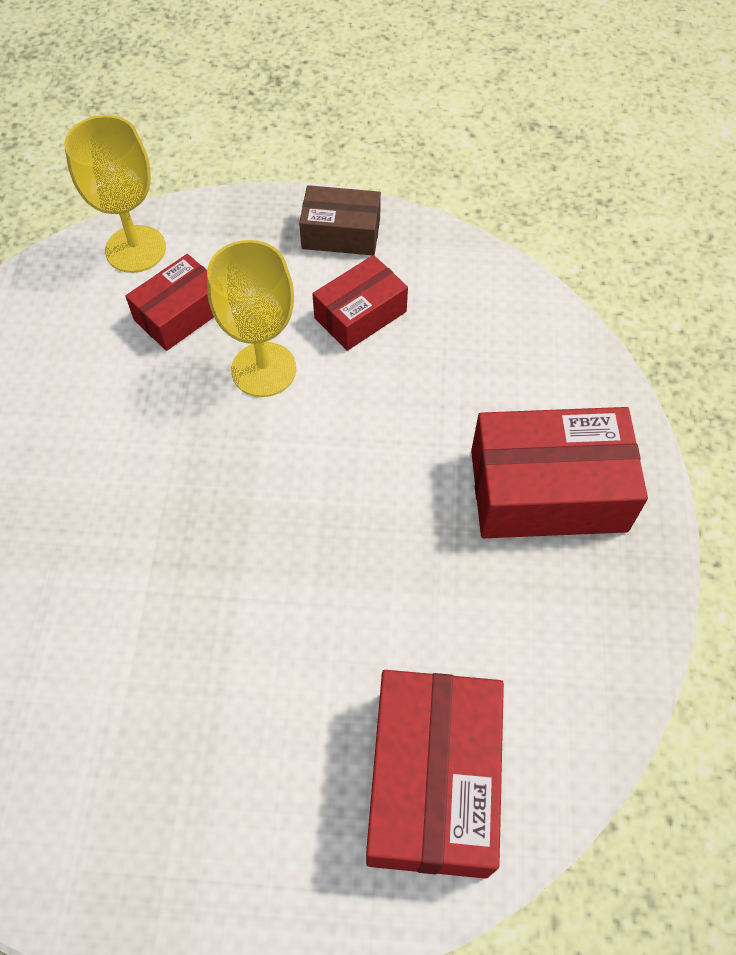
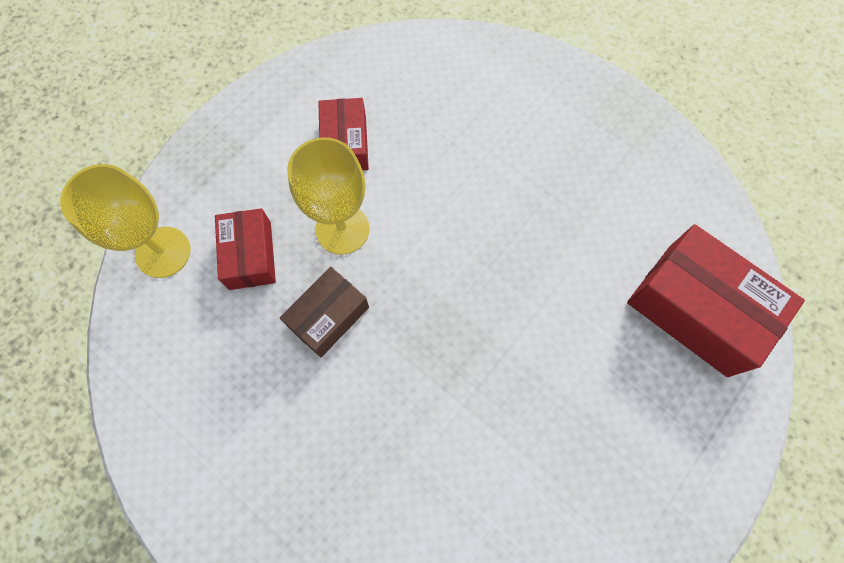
camera: 55 degrees left, 10 degrees up
brown box [299,185,381,255] -> brown box moved to [280,267,369,357]
red box [471,407,648,538] -> none

